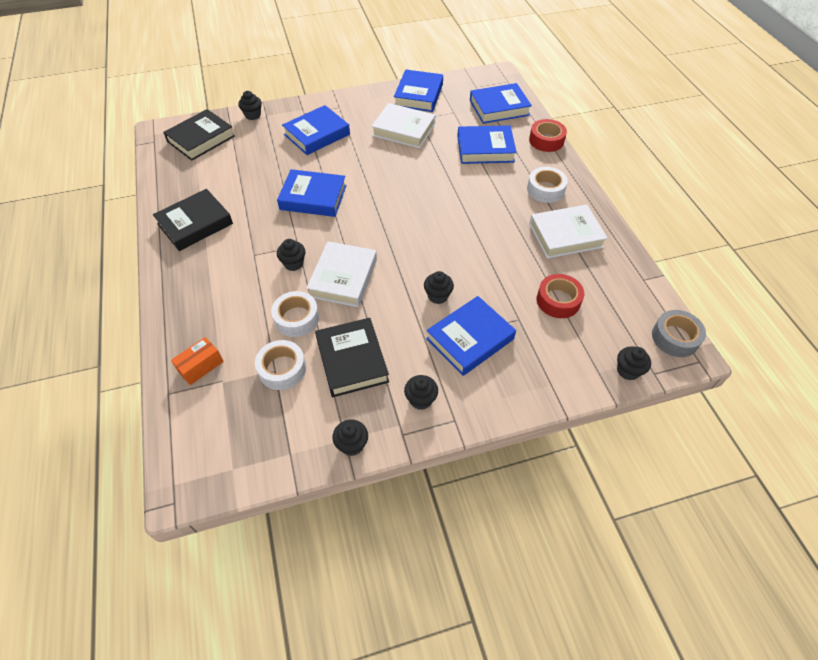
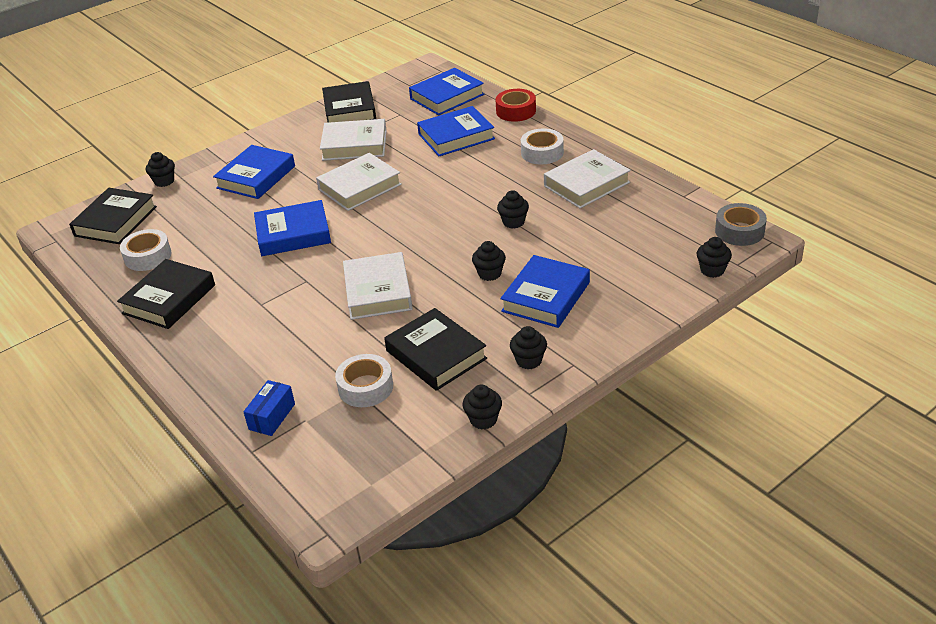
camera: 20 degrees left, 15 degrees down
orange box [171,337,224,385] -> blue box [243,380,295,436]
white tape [271,291,319,337] -> white tape moved to [120,229,172,271]
black cupcake [277,239,305,271] -> black cupcake moved to [497,190,529,229]
blue book [394,69,443,112] -> black book [322,81,376,123]
red tape [537,274,584,318] -> none
none -> white book [316,153,402,211]

